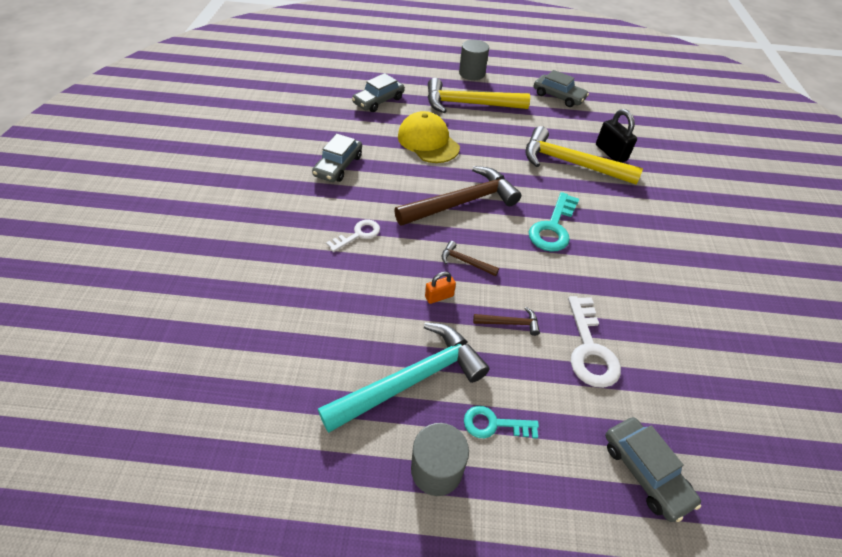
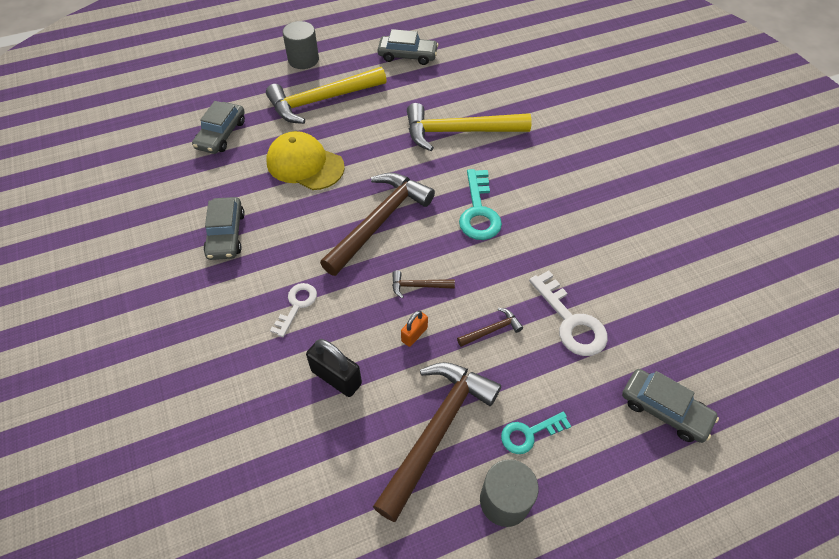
camera: 25 degrees left, 5 degrees up
turquoise hammer [318,323,490,433] -> brown hammer [373,362,501,522]
black padlock [596,109,637,163] -> black padlock moved to [306,339,362,397]

